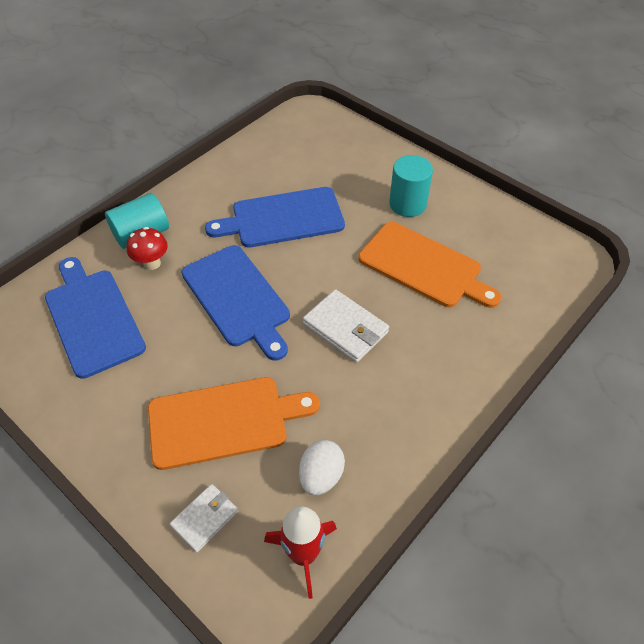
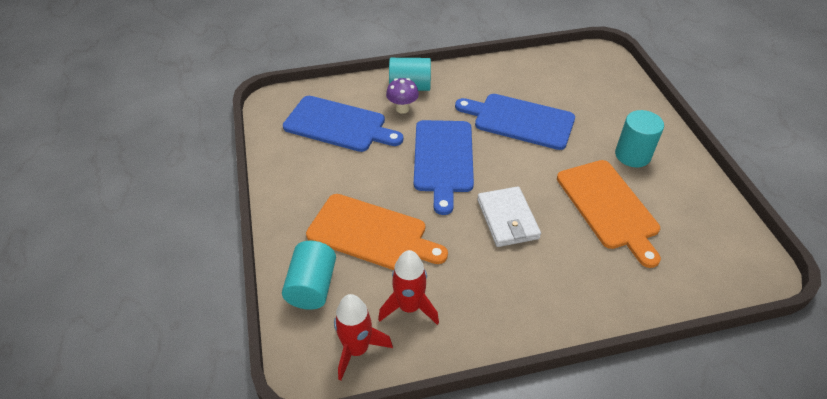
camera: 35 degrees right, 5 degrees down
blue cutting board [45,257,146,379] -> blue cutting board turned 105 degrees clockwise [283,96,403,152]
red mushroom [127,227,168,270] -> purple mushroom [386,78,419,114]
white wallet [170,484,238,553] -> turquoise cylinder [282,241,336,310]
white egg [299,440,345,495] -> red rocket [378,250,439,325]

